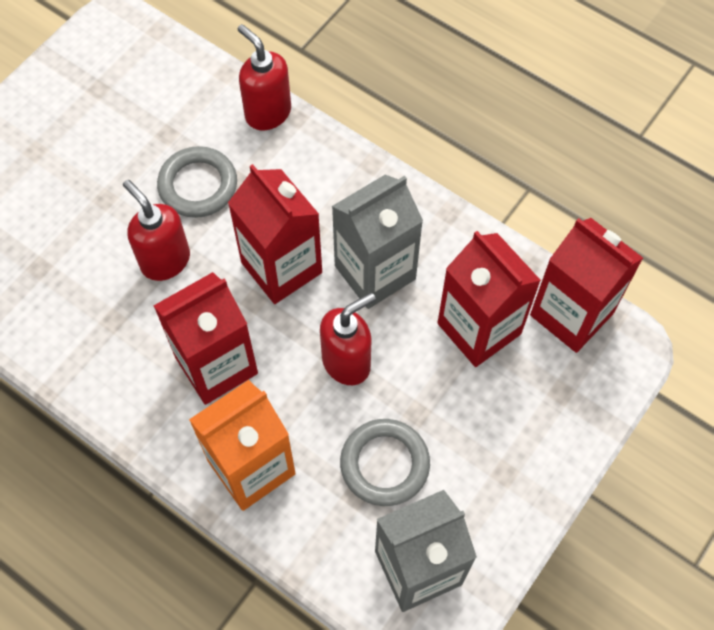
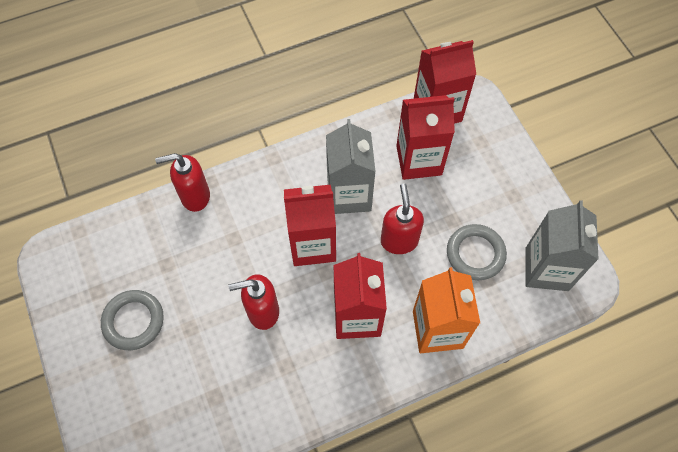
camera: 60 degrees left, 0 degrees up
grey ring [157,146,237,218] -> grey ring moved to [101,290,164,350]

